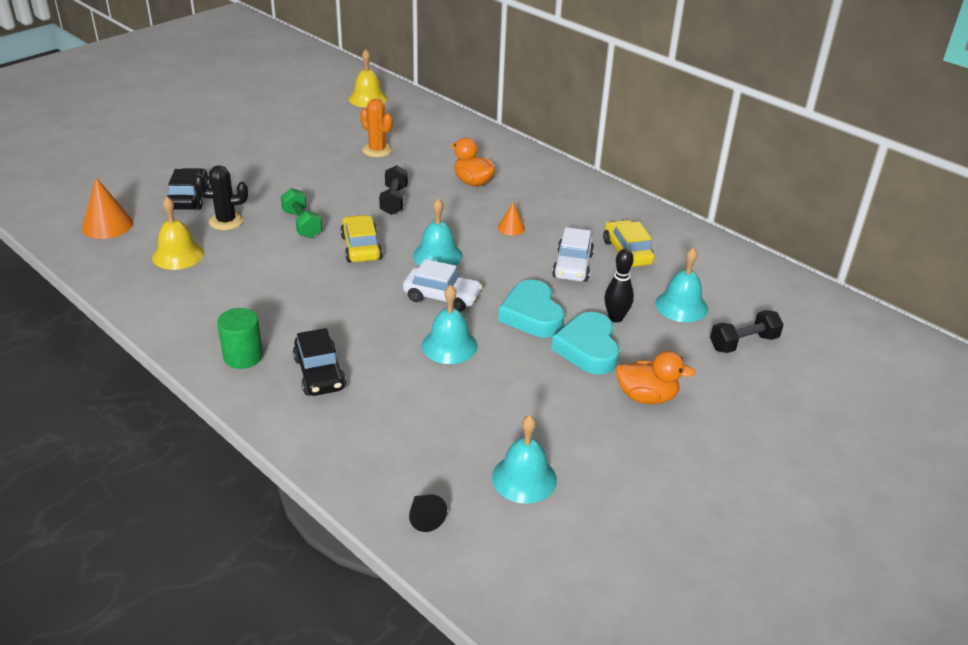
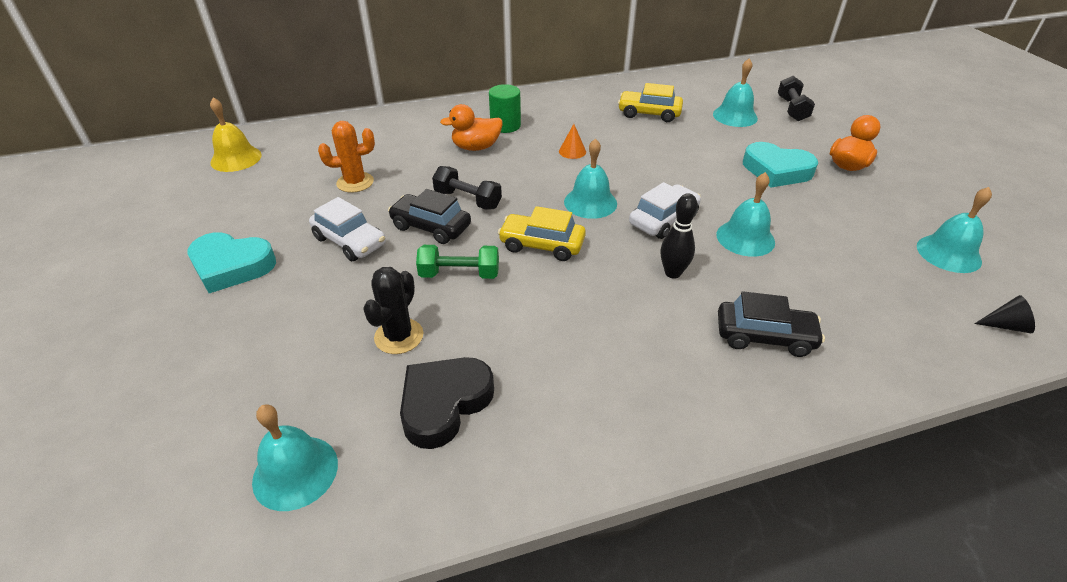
camera: 60 degrees left, 5 degrees up
orange cone [82,178,133,239] -> turquoise bell [252,405,338,511]
yellow bell [152,197,204,270] -> black heart [400,357,494,449]
black car [167,168,210,210] -> black car moved to [388,189,471,244]
green cylinder [217,308,263,369] -> green cylinder moved to [489,84,521,133]
turquoise heart [498,280,565,337] -> turquoise heart moved to [188,232,276,293]
white car [552,227,594,282] -> white car moved to [309,197,386,261]
black bowling pin [604,249,634,323] -> black bowling pin moved to [661,193,698,278]

